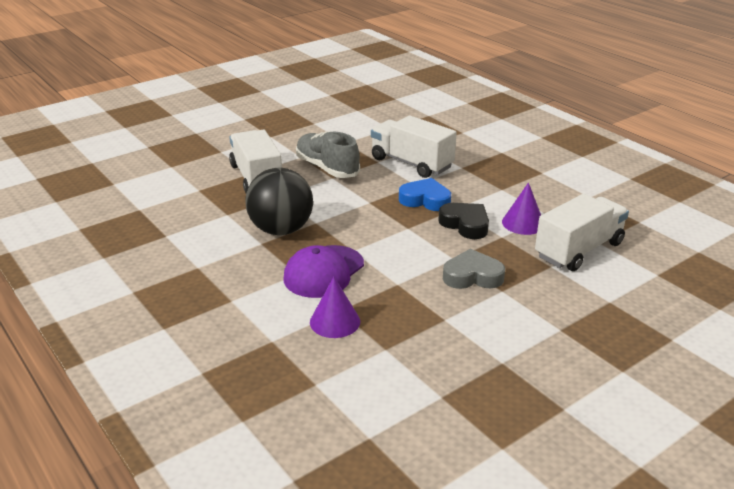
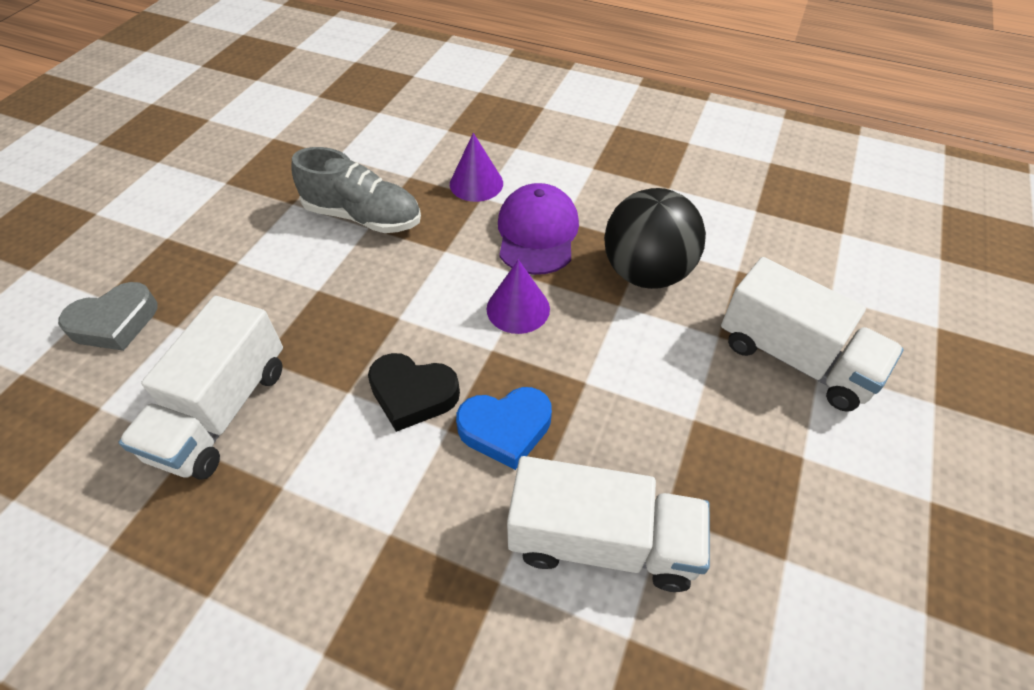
camera: 150 degrees right, 20 degrees up
grey shoe [296,131,360,178] -> grey shoe moved to [291,147,421,233]
grey heart [443,249,505,289] -> grey heart moved to [58,282,158,351]
purple cone [502,182,541,235] -> purple cone moved to [487,260,550,334]

